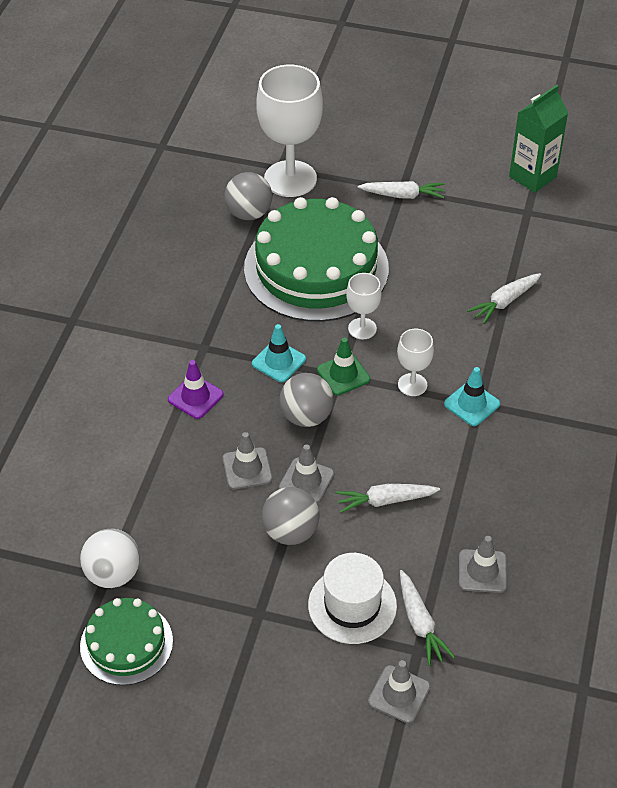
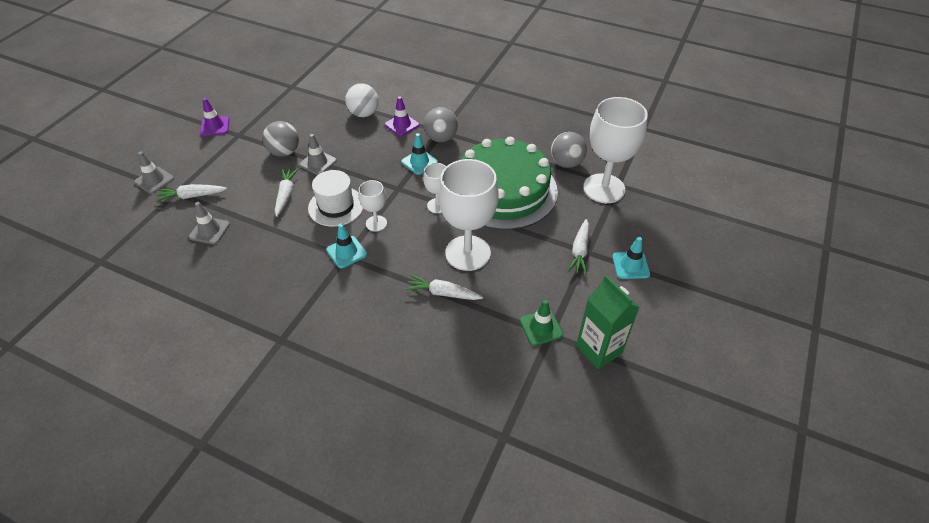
camera: 100 degrees right, 0 degrees up
white ball [80,529,140,588] -> white ball moved to [345,83,379,117]
green cake [80,598,173,685] -> none
grey traffic cone [222,432,272,489] -> none
grey ball [279,373,334,427] -> grey ball moved to [424,107,458,142]
white hat [308,553,397,644] -> white hat moved to [308,170,364,227]
green traffic cone [317,337,370,395] -> green traffic cone moved to [520,300,563,346]
white carrot [467,273,541,324] -> white carrot turned 45 degrees counterclockwise [405,275,483,300]
none -> purple traffic cone [200,98,229,136]
none -> white goblet [438,159,499,271]
none -> turquoise traffic cone [612,237,650,279]

